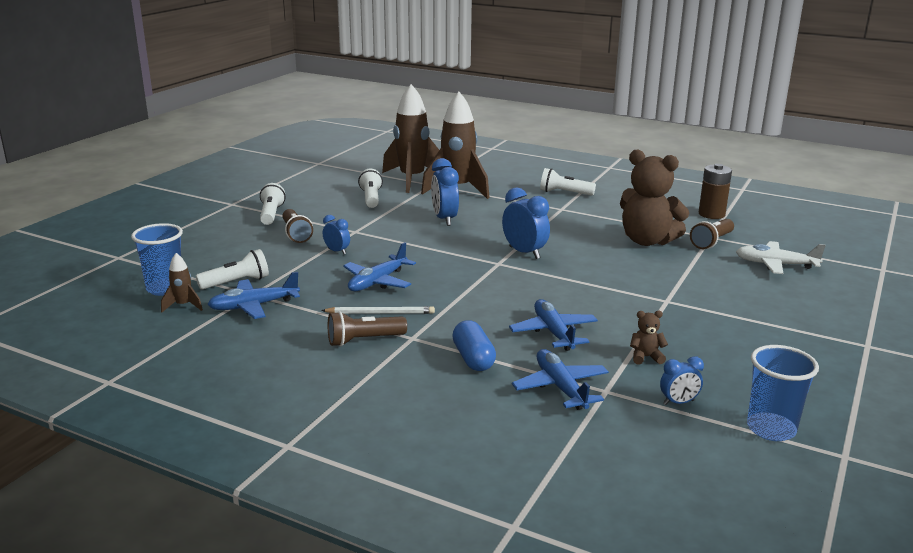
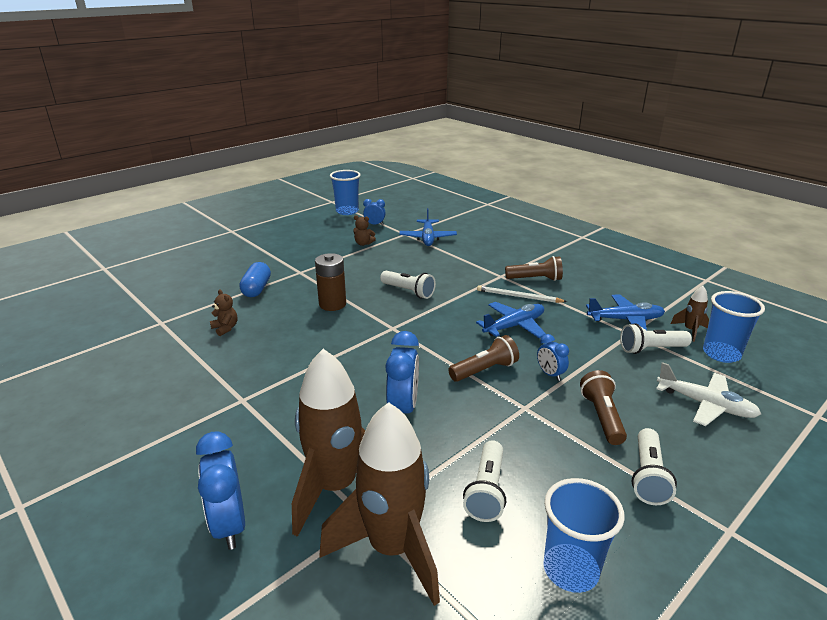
camera: 160 degrees left, 5 degrees up
blue capsule [452,320,496,371] -> blue capsule moved to [239,262,271,297]
blue clock [502,187,550,259] -> blue clock moved to [196,431,245,550]
blue plane [509,299,598,351] -> none
white flashlight [540,168,596,196] -> white flashlight moved to [380,271,436,299]
brown teddy bear [620,149,689,246] -> brown teddy bear [210,289,237,336], size x0.41
brown flashlight [690,219,734,249] -> brown flashlight moved to [448,335,519,382]
brown battery [699,164,732,219] -> brown battery moved to [315,253,346,311]
white plane [736,241,826,274] -> white plane moved to [656,362,761,426]
none -> blue cup [543,478,625,593]

